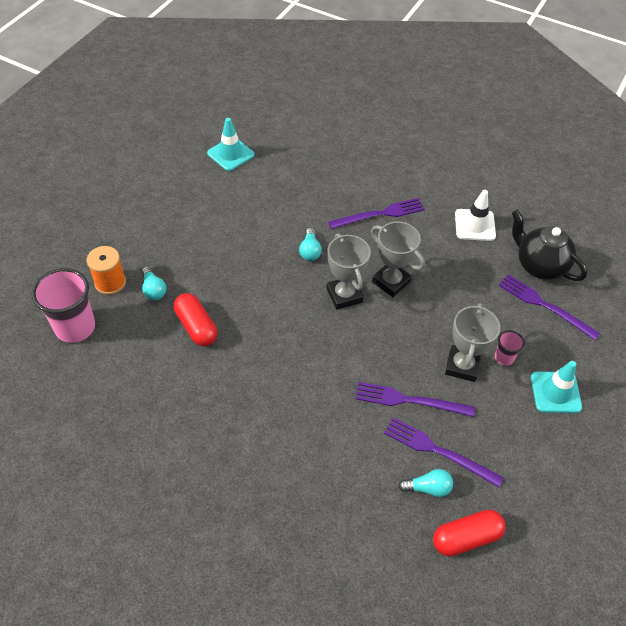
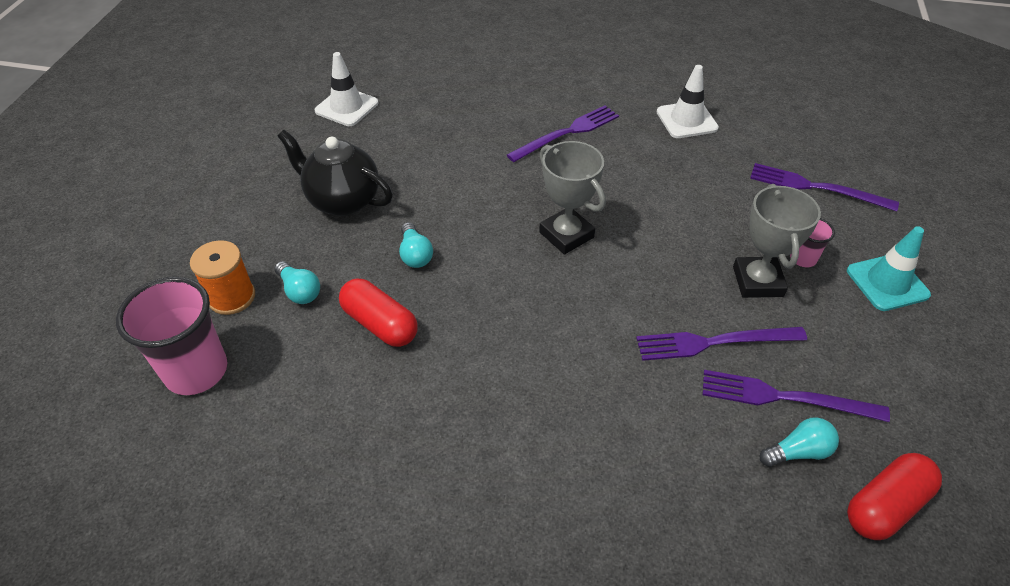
camera: 15 degrees left, 5 degrees down
turquoise traffic cone [207,118,254,171] -> white traffic cone [315,52,379,126]
turquoise light bulb [299,228,322,261] -> turquoise light bulb moved to [399,222,433,268]
grey trophy [371,222,425,297] -> none
black teapot [512,210,587,281] -> black teapot moved to [277,130,393,216]

